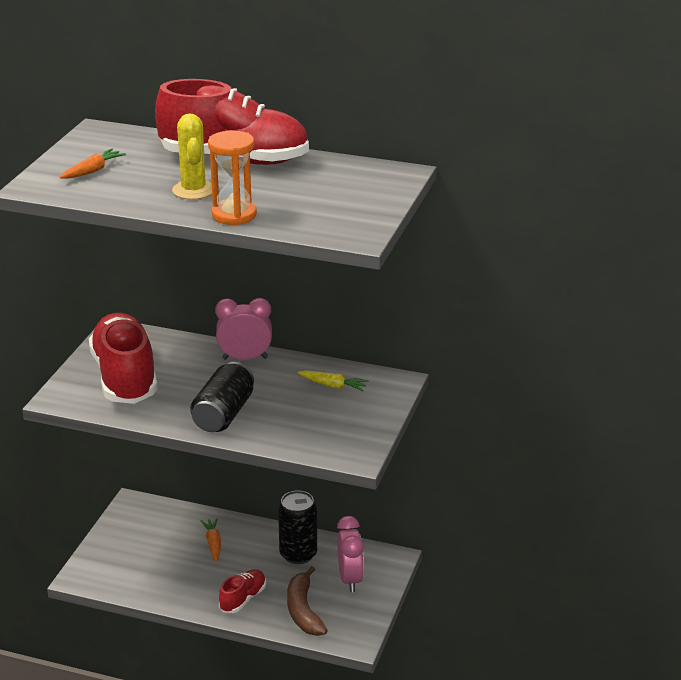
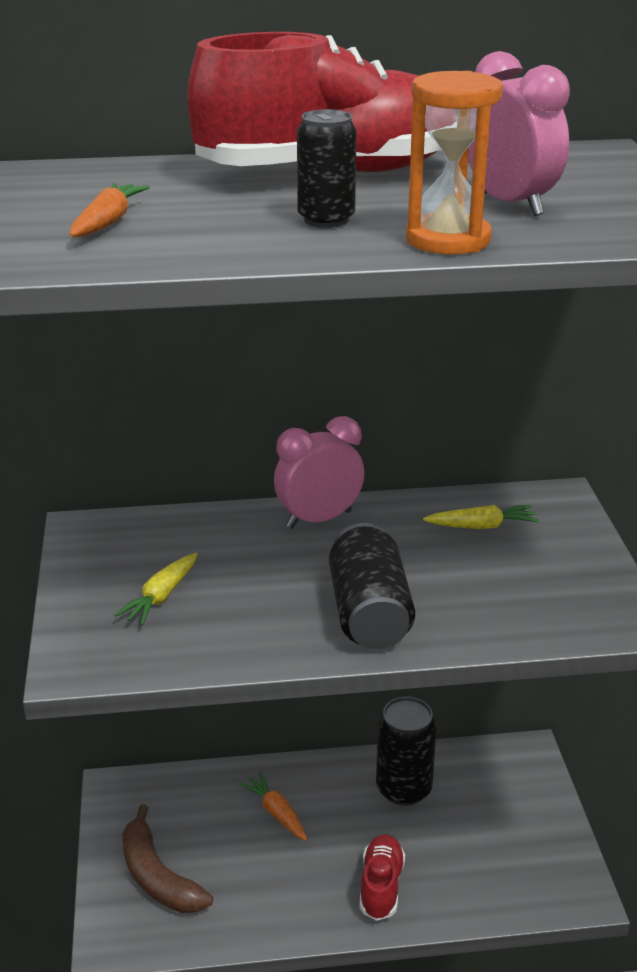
camera: 25 degrees left, 0 degrees up
red shoe [89,313,158,404] -> yellow carrot [114,553,197,625]
yellow cactus [172,114,212,200] -> black can [297,109,357,228]
brown banana [287,566,328,636] -> brown banana moved to [122,804,213,913]
pink clock [337,516,364,592] -> pink clock moved to [468,51,570,216]

